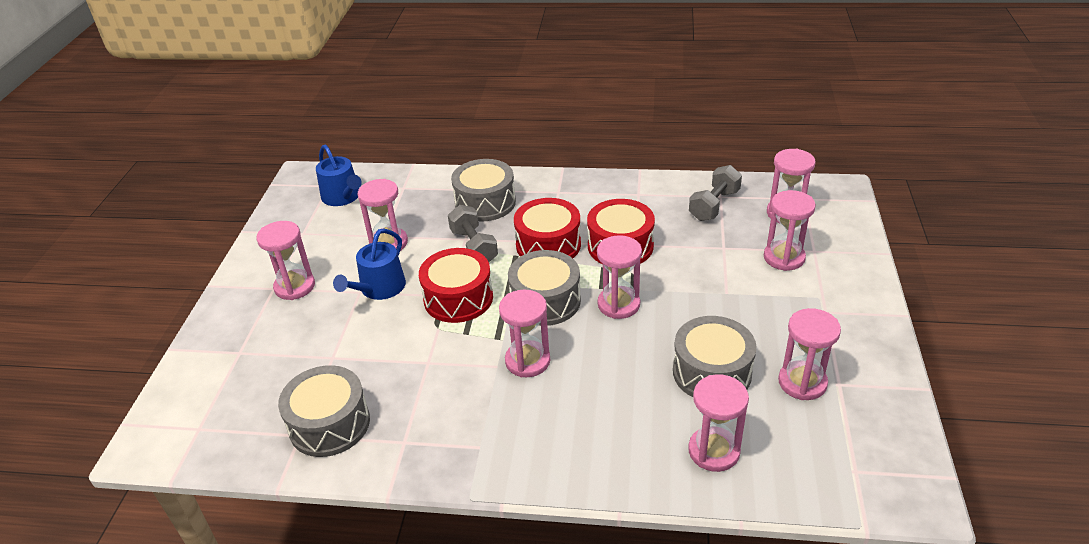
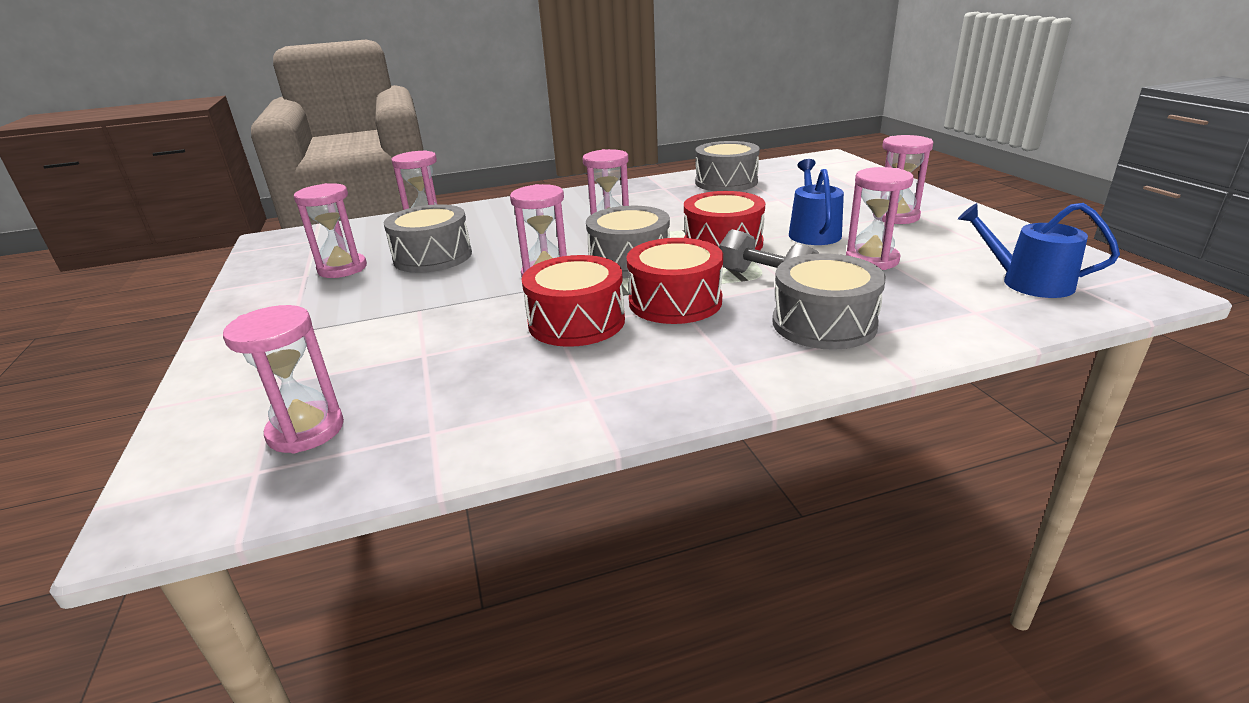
camera: 155 degrees right, 10 degrees down
grey dumbbell [689,165,742,221] -> none
pink hourglass [764,190,816,271] -> none

